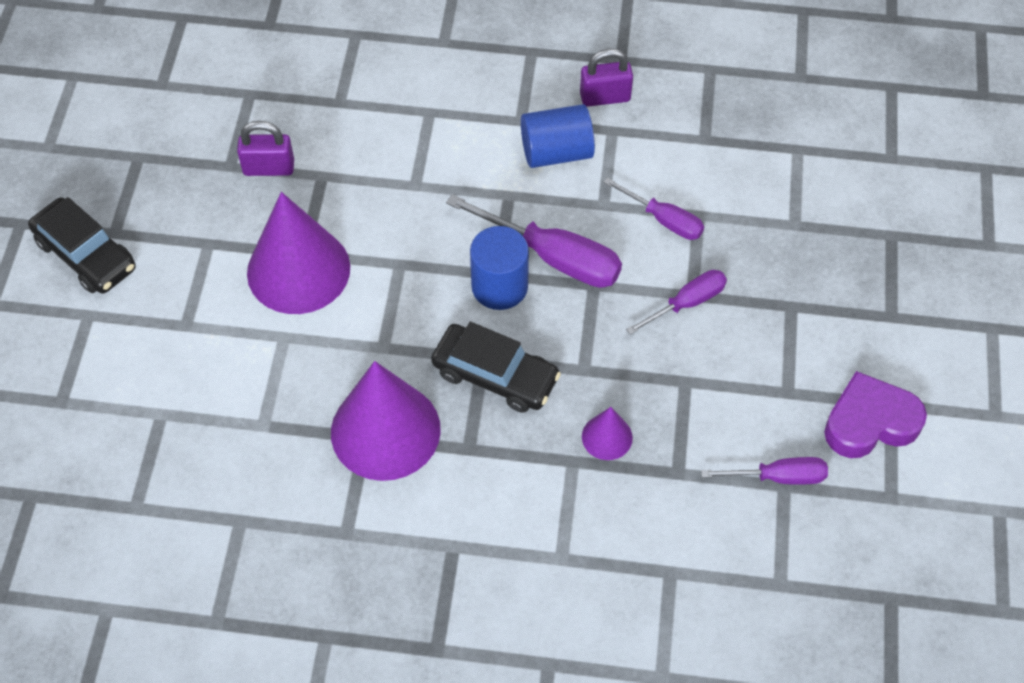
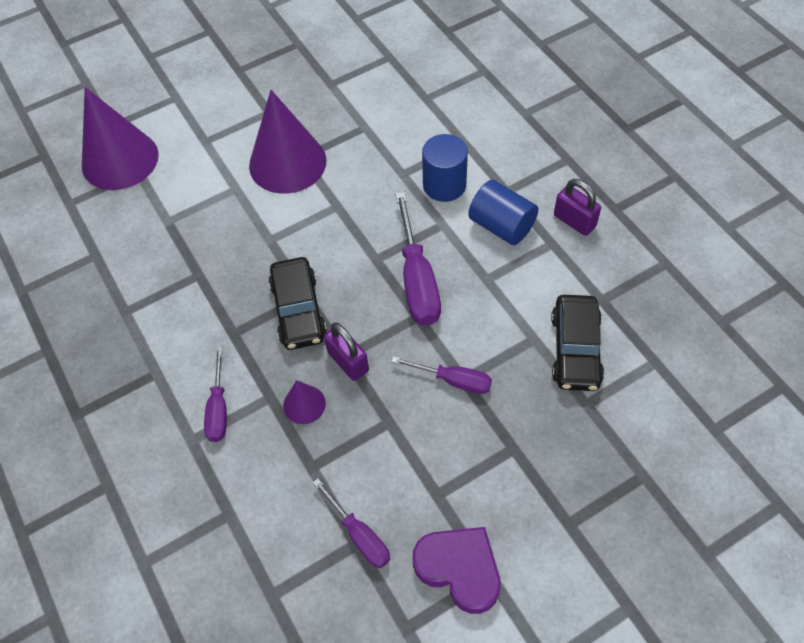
camera: 55 degrees right, 0 degrees up
black car [28,197,136,294] -> black car moved to [551,295,604,391]
purple padlock [237,121,294,176] -> purple padlock moved to [324,323,369,381]
purple cone [331,361,441,481] -> purple cone moved to [82,87,159,190]
blue cylinder [470,226,529,310] -> blue cylinder moved to [422,134,468,202]
purple screwdriver [603,178,704,240] -> purple screwdriver moved to [204,347,227,442]

